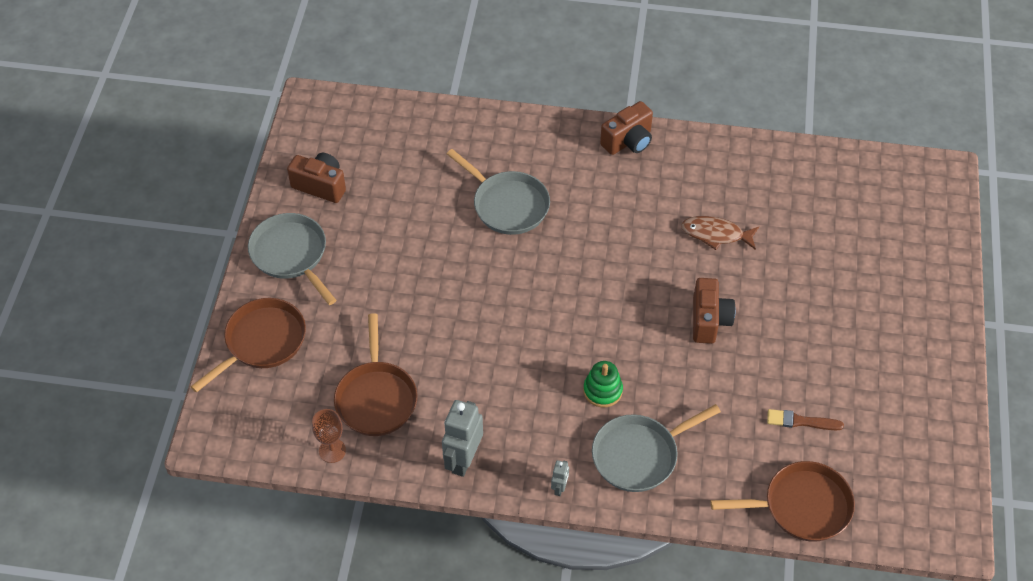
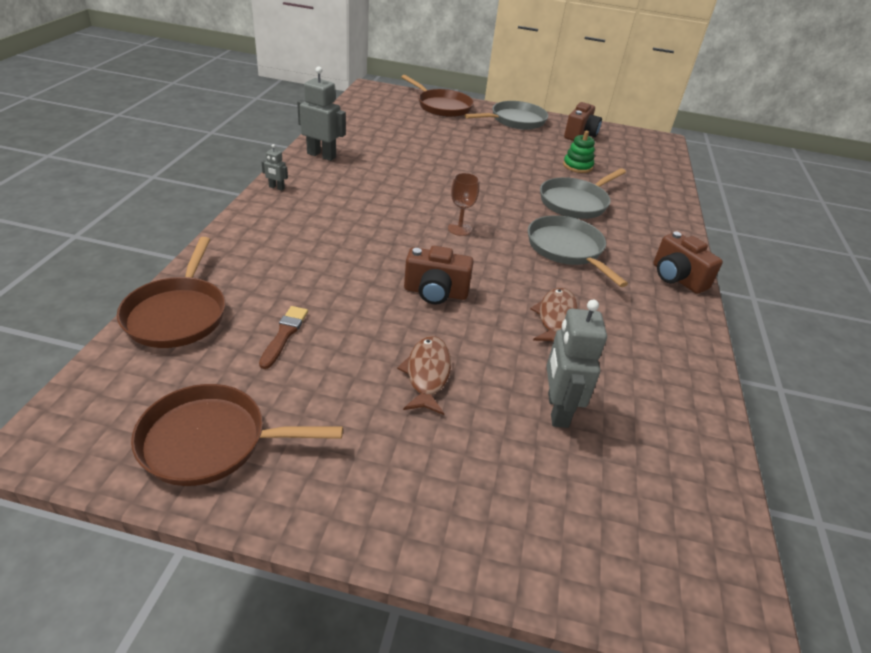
camera: 90 degrees right, 15 degrees down
brown goblet [312,409,346,463] -> brown goblet moved to [448,173,479,236]
brown pan [334,313,418,436] -> brown pan moved to [131,384,343,486]
green stacking toy [583,361,623,407] -> green stacking toy moved to [563,131,595,173]
grey pan [592,404,721,492] -> grey pan moved to [528,215,628,287]
none -> brown fish [397,336,451,415]
none -> grey robot [546,300,607,428]

